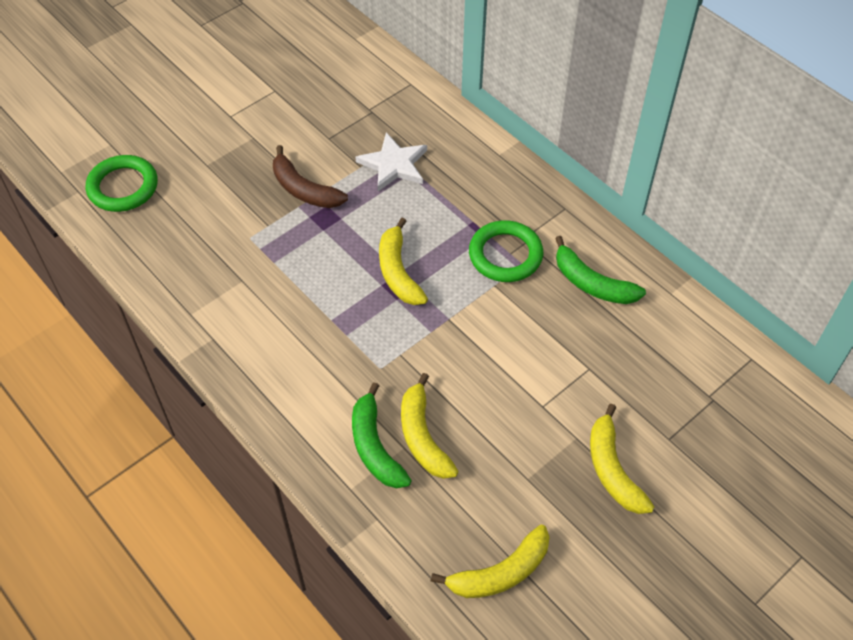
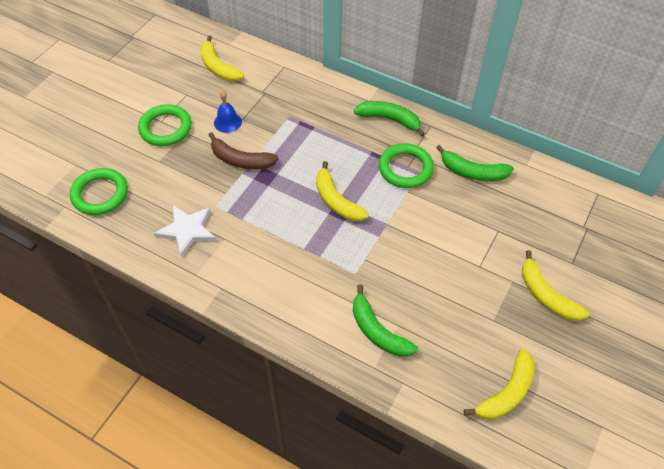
camera: 20 degrees left, 0 degrees up
white star [355,132,427,191] -> white star moved to [154,205,216,258]
yellow banana [401,373,459,479] -> yellow banana moved to [200,36,244,81]
none -> green ring [138,105,192,146]
none -> blue bell [214,91,242,133]
none -> green banana [354,101,425,137]

